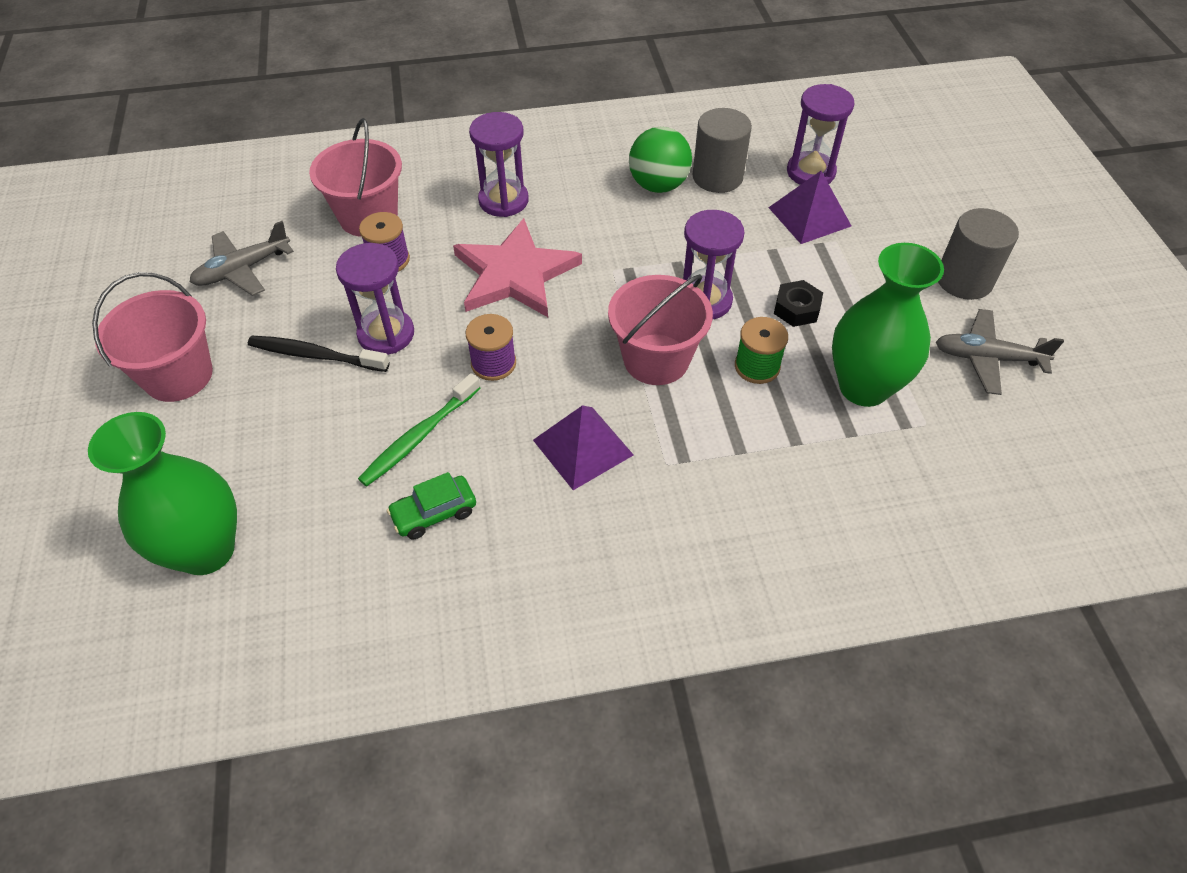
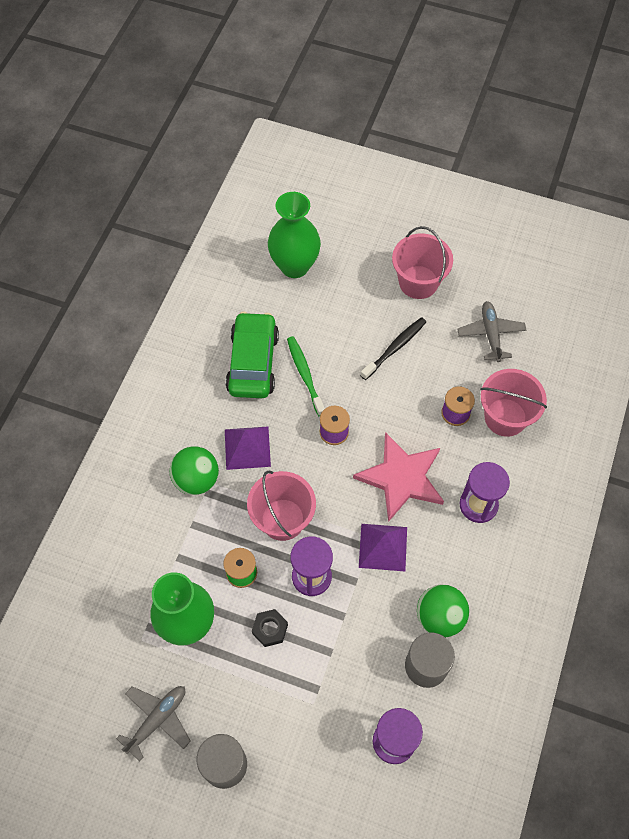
camera: 120 degrees right, 10 degrees up
purple hourglass [336,243,414,355] -> none
green car [387,472,476,539] -> green car [225,312,279,398], size x1.99
purple pyramid [768,171,851,244] -> purple pyramid moved to [359,524,407,571]
none -> green ball [169,446,219,495]

